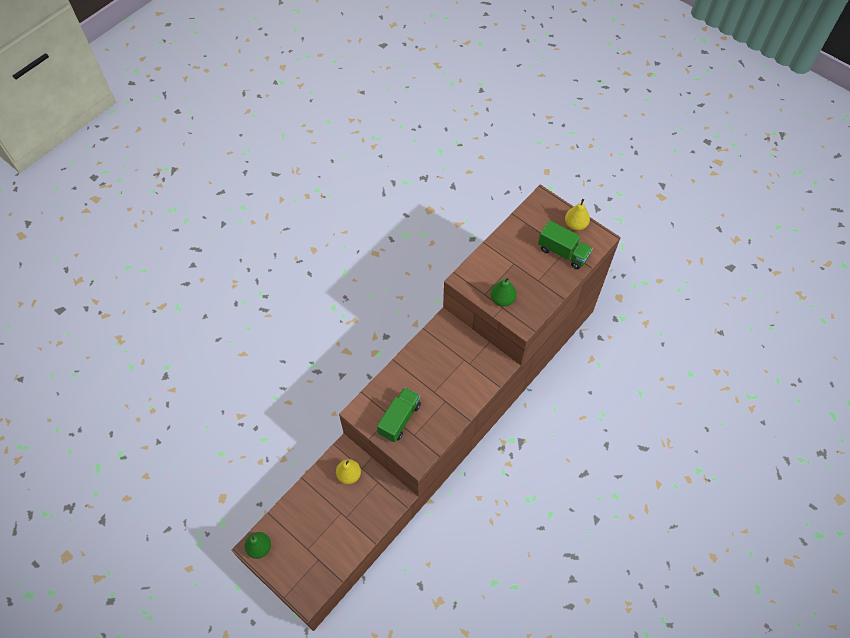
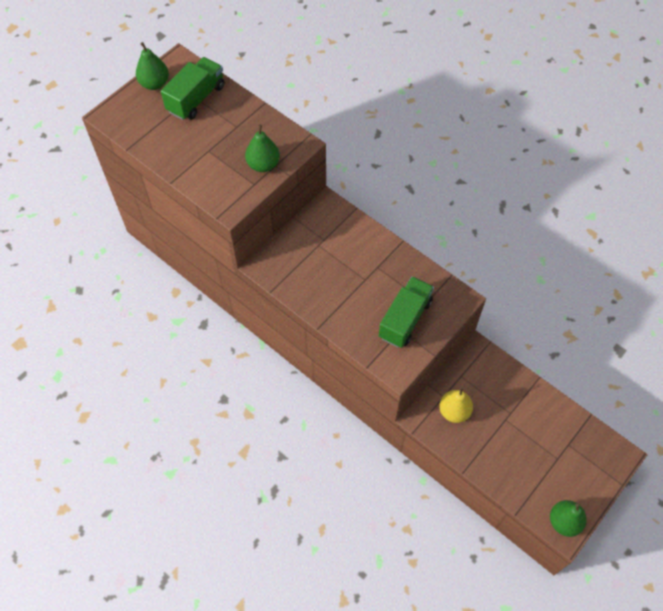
camera: 90 degrees left, 0 degrees up
green truck [377,387,421,442] -> green truck turned 90 degrees clockwise [379,276,434,348]
yellow pear [565,199,590,231] -> green pear [136,42,169,90]

